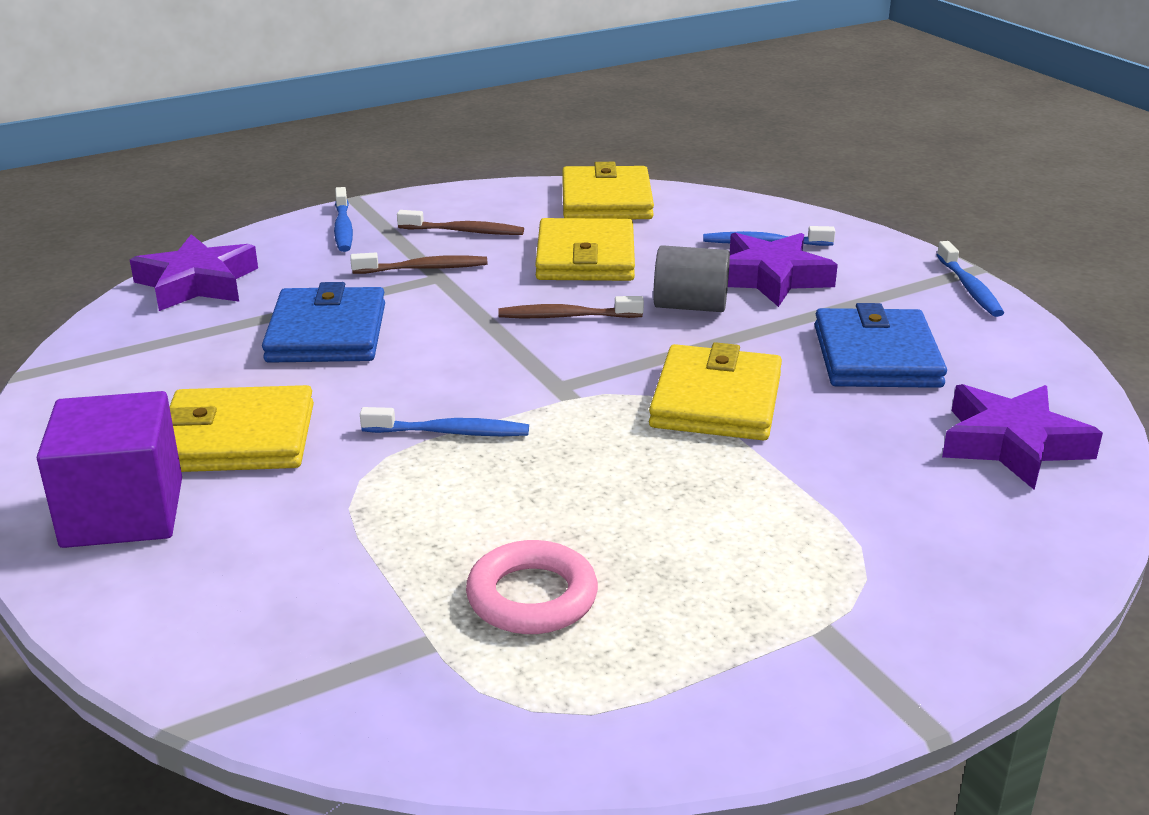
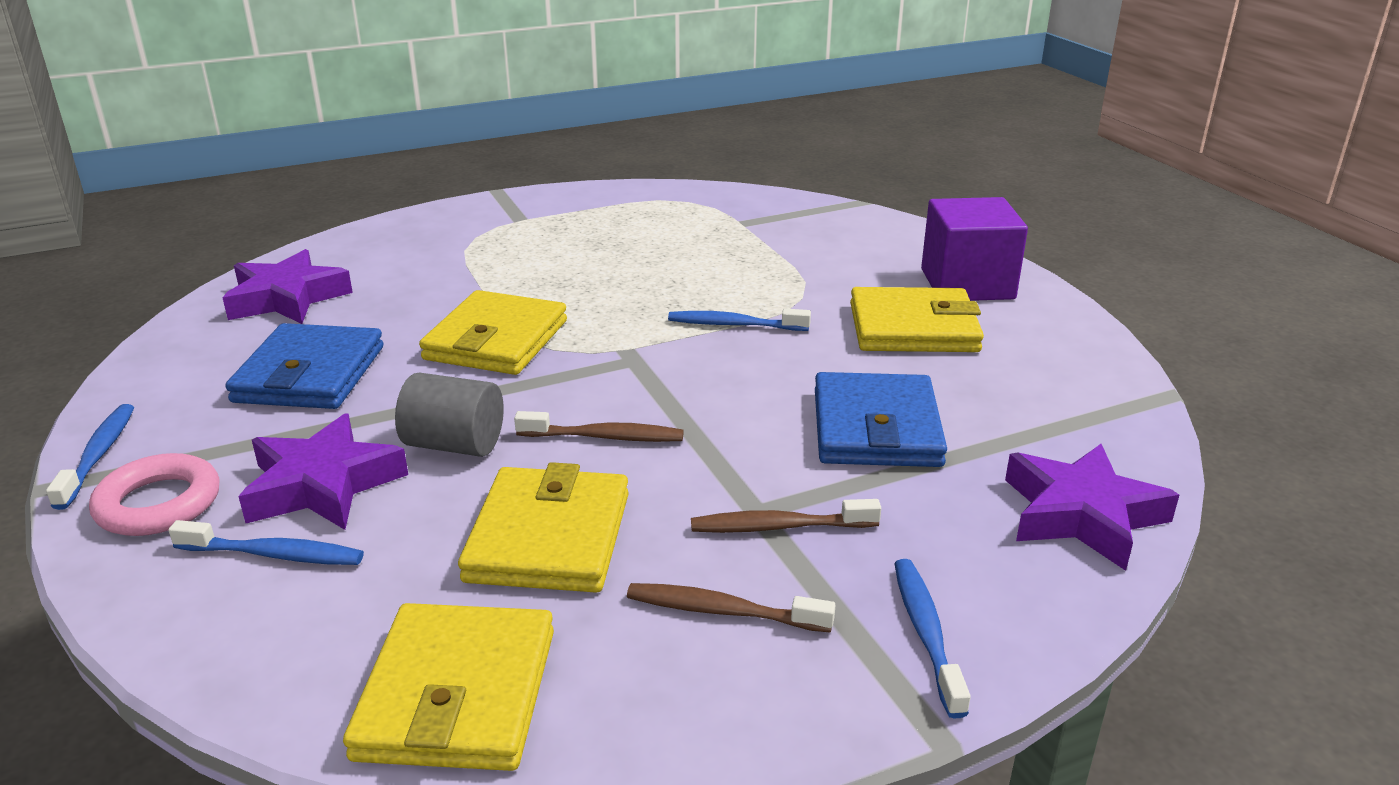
camera: 175 degrees left, 0 degrees up
pink ring [466,540,598,634] -> pink ring moved to [89,453,220,536]

